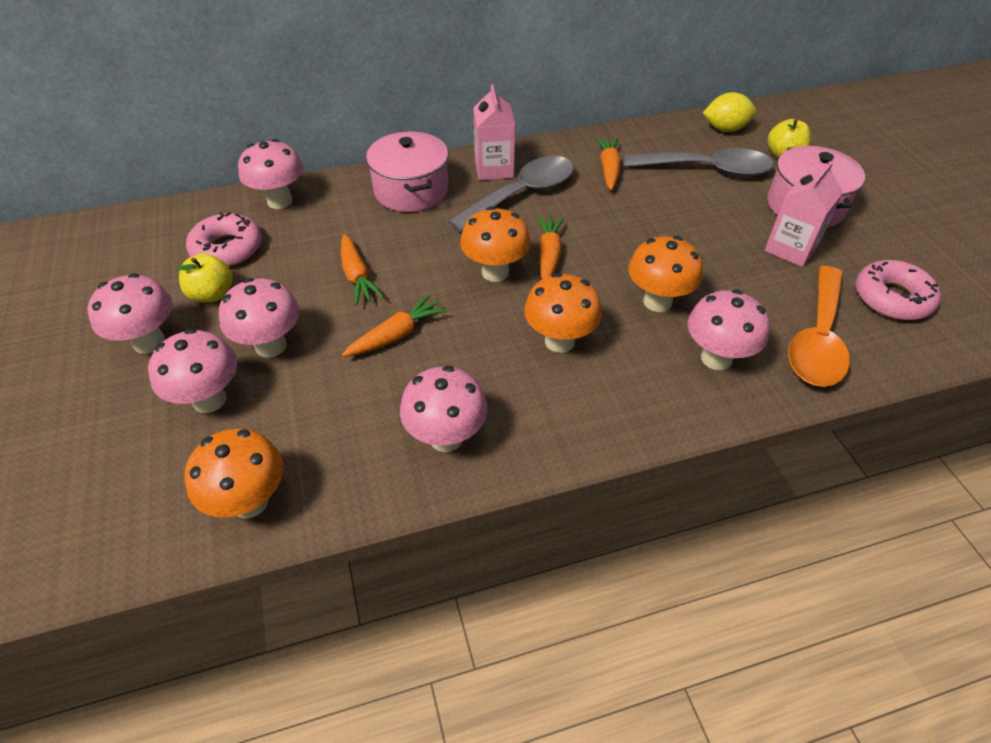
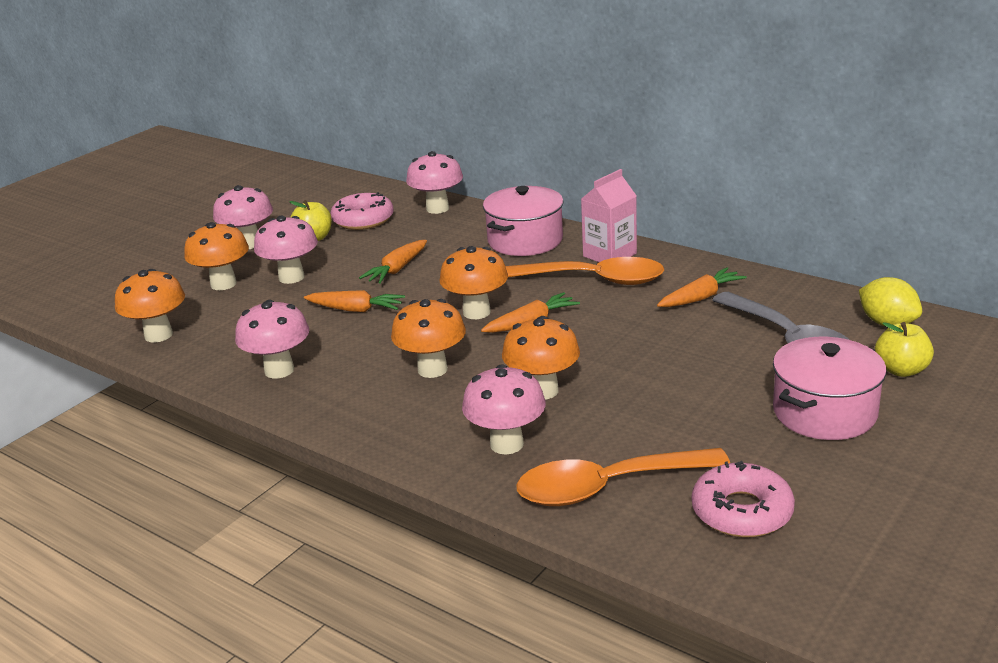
camera: 55 degrees right, 20 degrees down
pink mushroom [148,329,237,413] -> orange mushroom [184,222,249,290]
grey spoon [448,156,574,232] -> orange spoon [505,257,664,285]
pink carton [764,162,843,267] -> none

